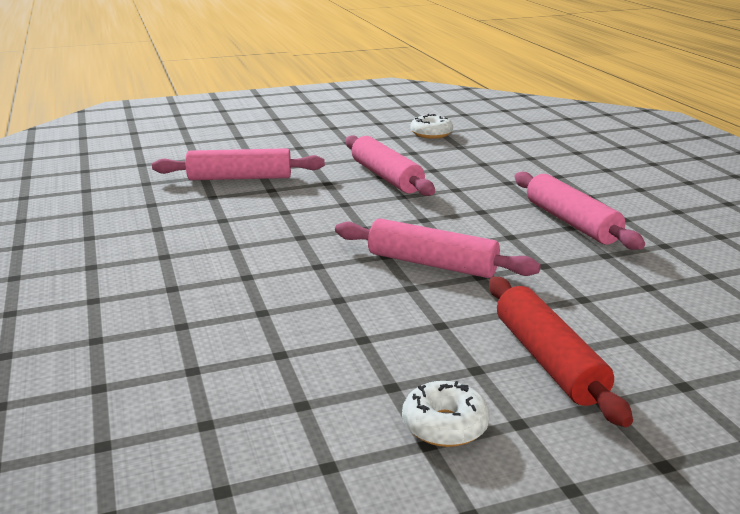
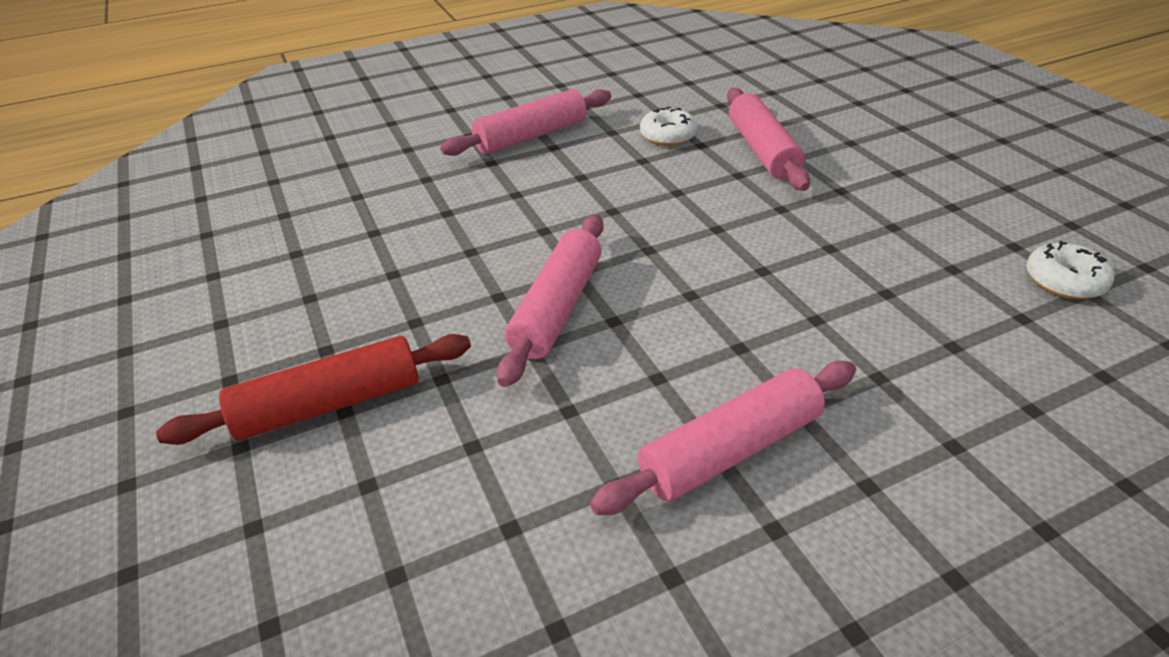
camera: 85 degrees right, 15 degrees up
pink rolling pin [346,135,435,196] -> pink rolling pin moved to [440,89,611,156]
white donut [402,381,490,447] -> white donut moved to [640,107,697,146]

